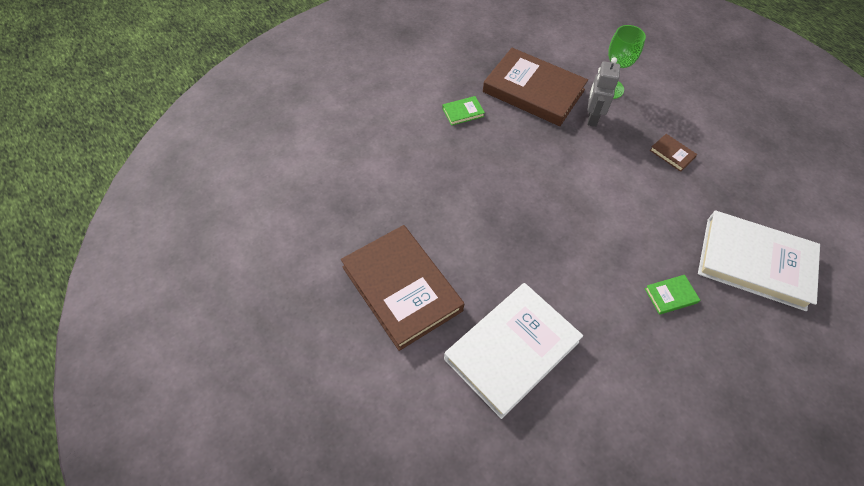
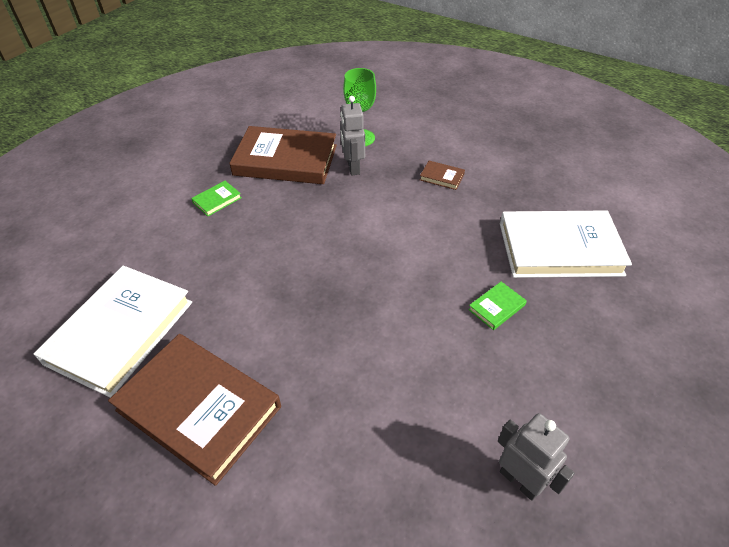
camera: 20 degrees left, 10 degrees down
white book [444,283,583,419] -> white book moved to [34,266,192,398]
none -> grey robot [498,413,575,501]

